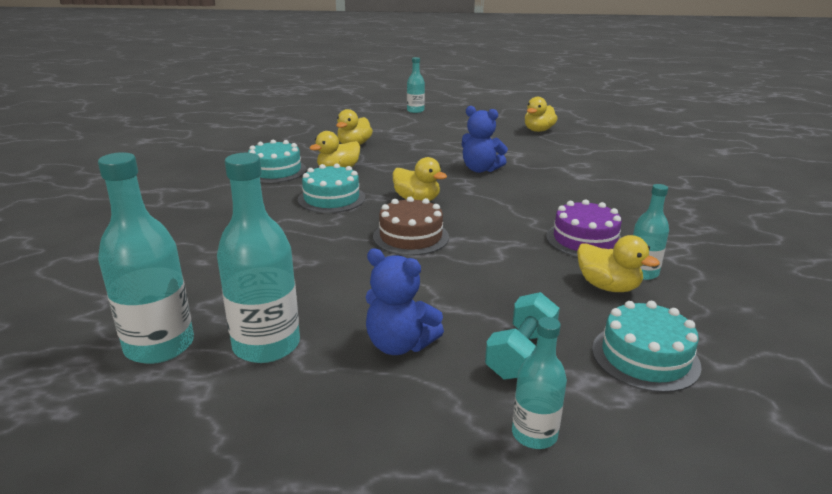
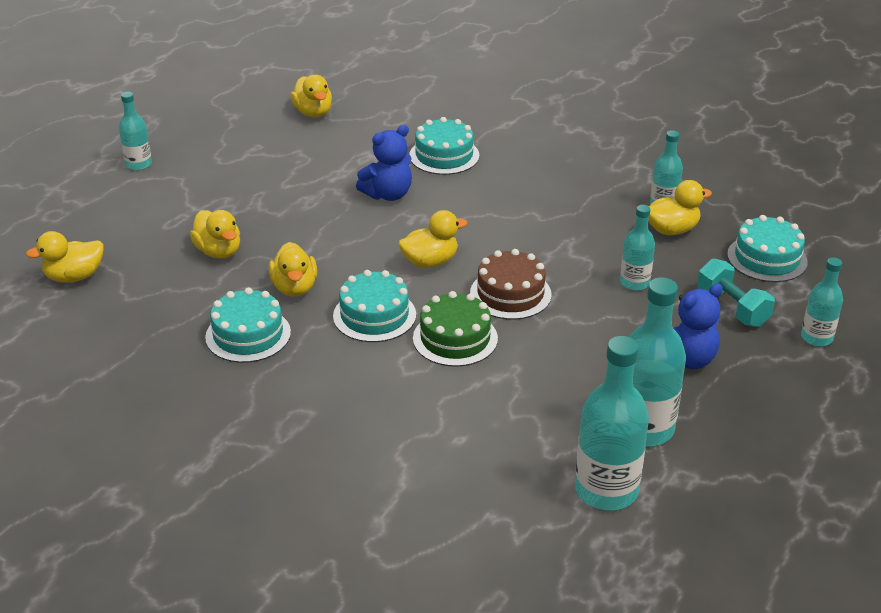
camera: 60 degrees left, 10 degrees up
purple cake [546,199,622,257] -> none
none -> yellow duck [26,231,103,282]
none -> turquoise cake [409,117,479,175]
none -> green cake [413,291,498,367]
none -> turquoise bottle [620,205,655,290]

